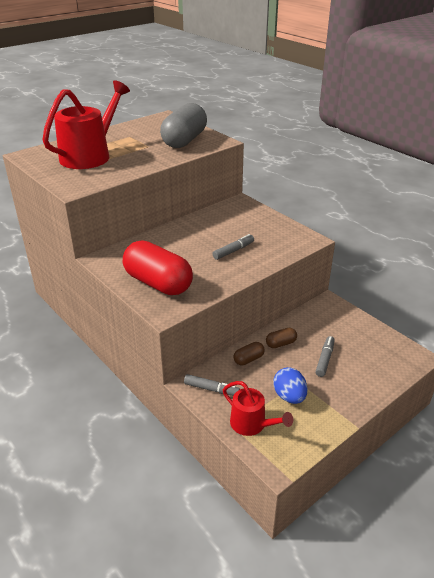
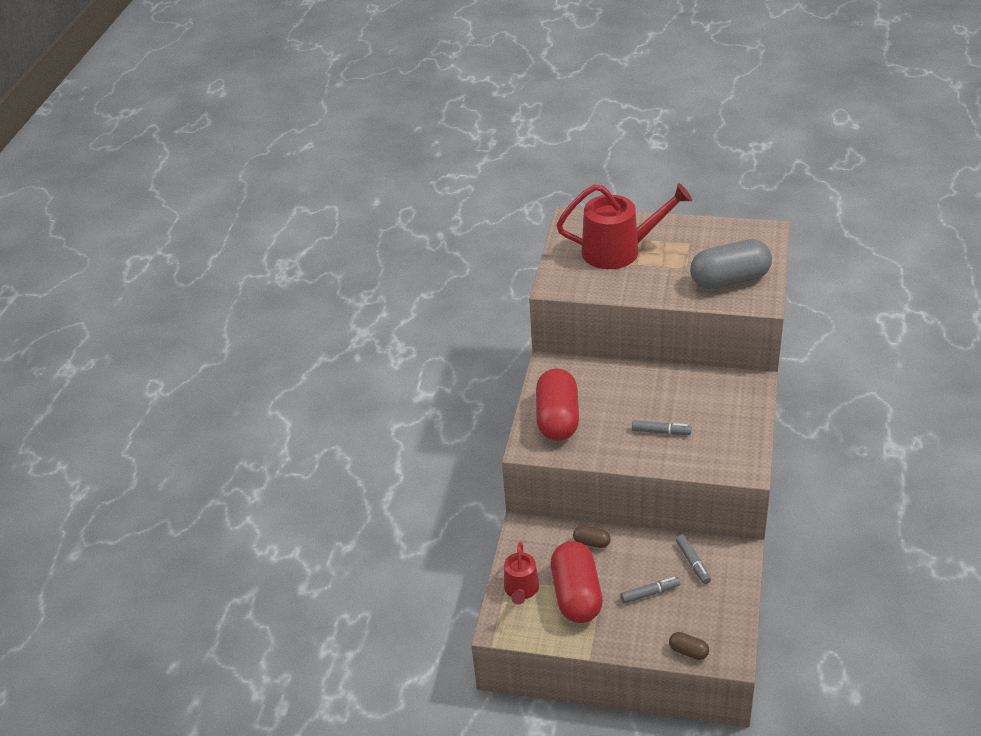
camera: 55 degrees right, 5 degrees up
grey marker [184,374,240,396] -> grey marker moved to [676,535,711,584]
brown capsule [266,328,297,348] -> brown capsule moved to [669,632,709,660]
blue egg [273,367,308,404] -> red capsule [551,541,603,623]

